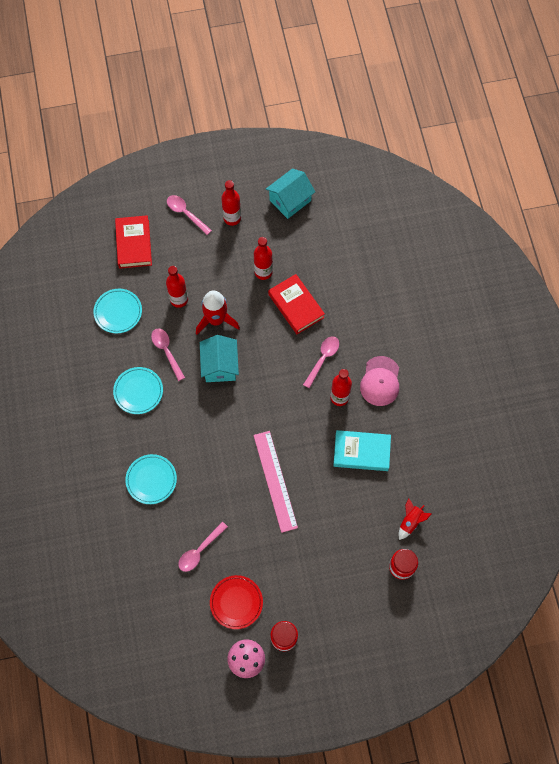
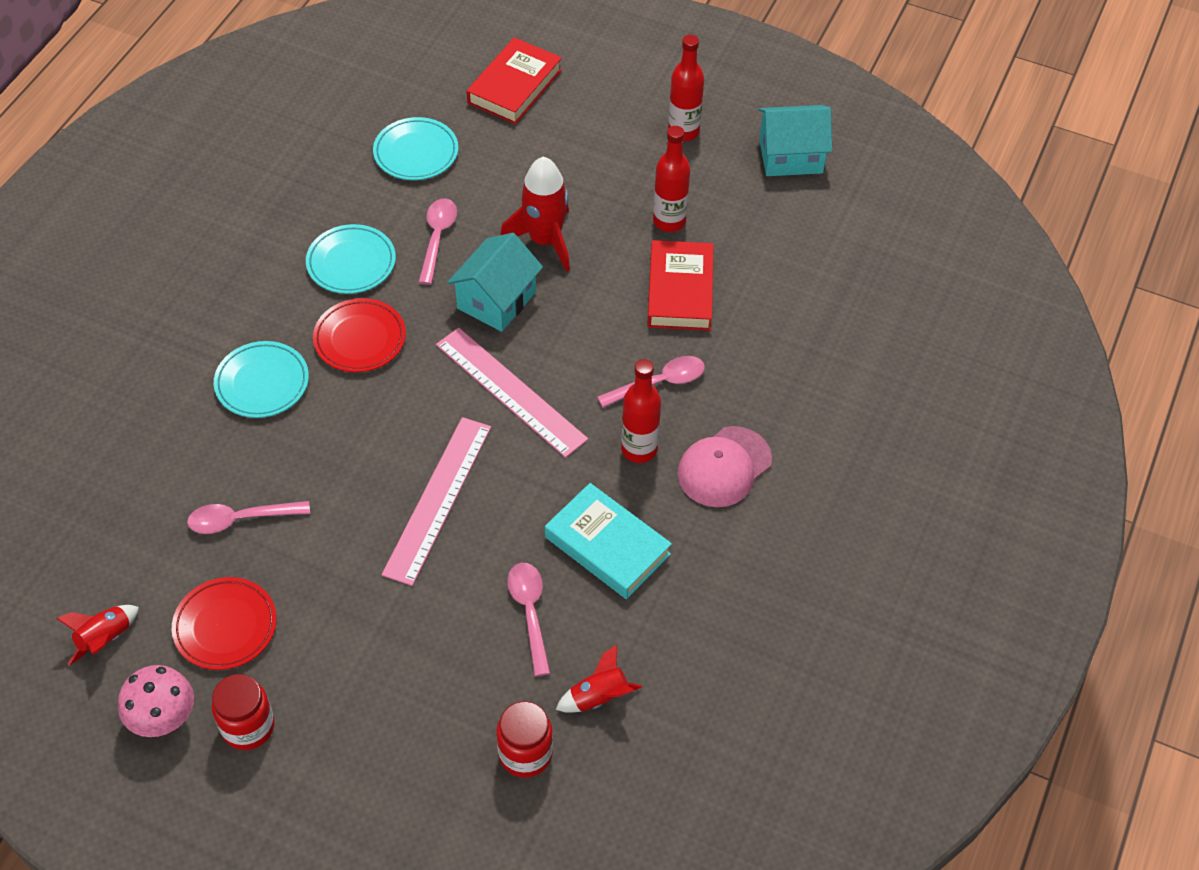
camera: 35 degrees right, 15 degrees down
red bottle [166,266,188,308] -> none
pink spoon [167,195,212,235] -> pink spoon moved to [507,563,550,676]
none -> red rocket [56,605,139,665]
none -> red plate [313,298,406,372]
none -> pink ruler [436,328,588,458]

